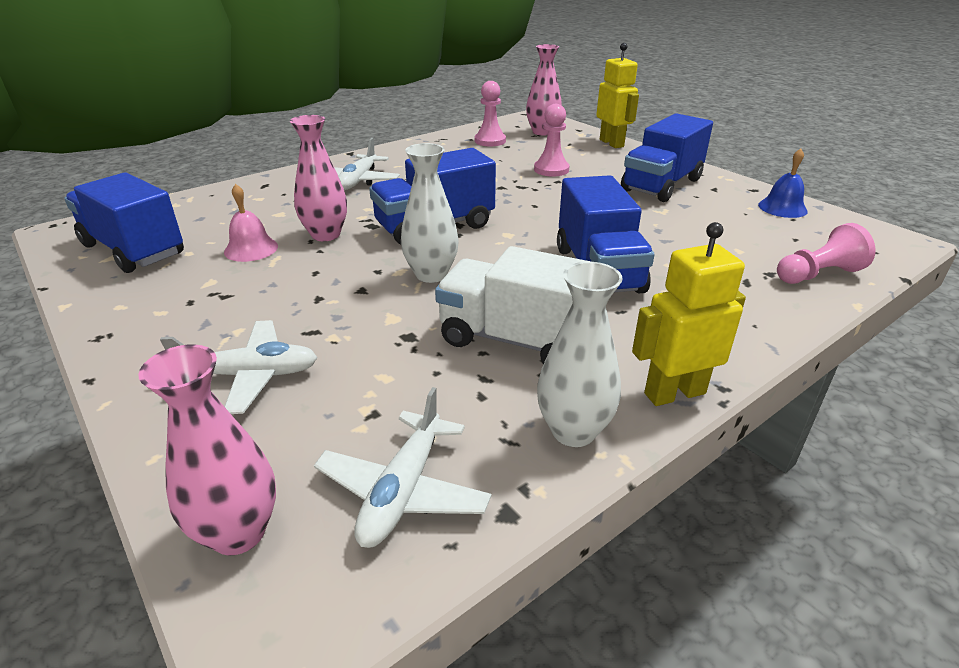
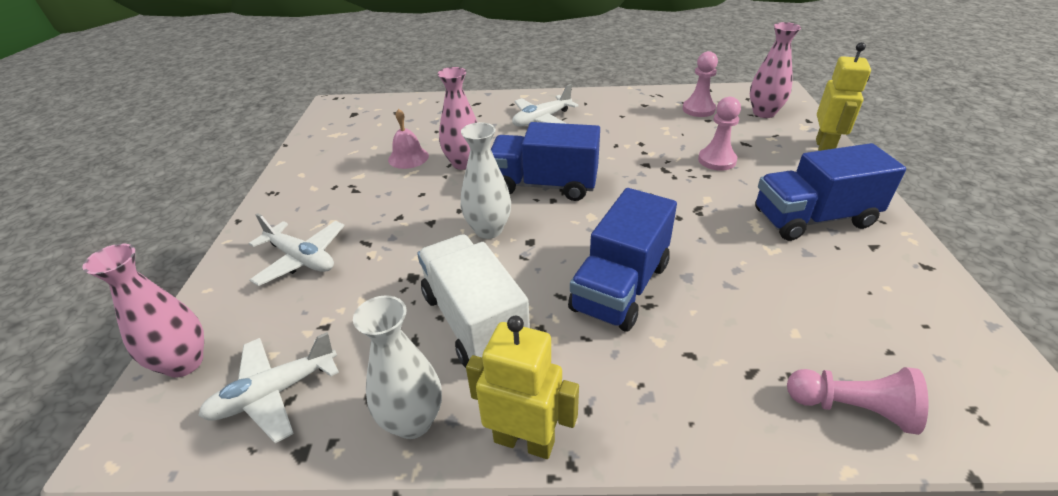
camera: 40 degrees right, 5 degrees up
blue truck [64,172,184,273] -> none
blue bell [758,149,808,218] -> none

